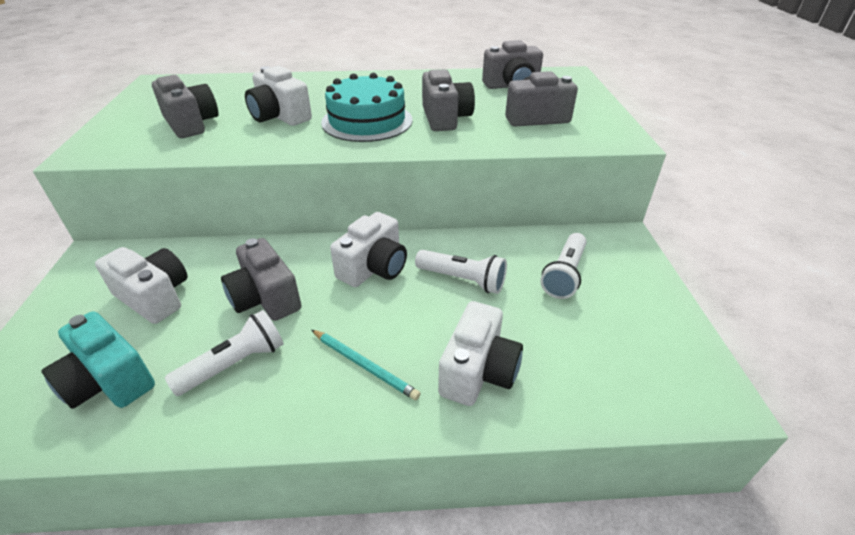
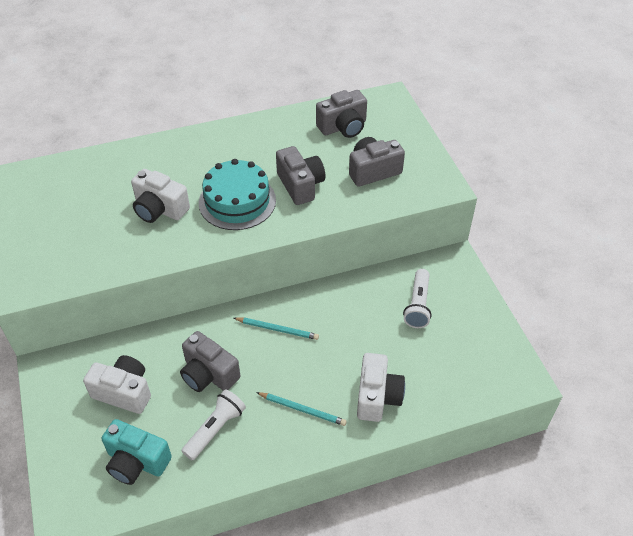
camera: 15 degrees left, 10 degrees up
grey camera [152,75,218,138] -> none
white camera [330,212,407,287] -> turquoise pencil [234,317,319,340]
white flashlight [415,250,507,294] -> none

